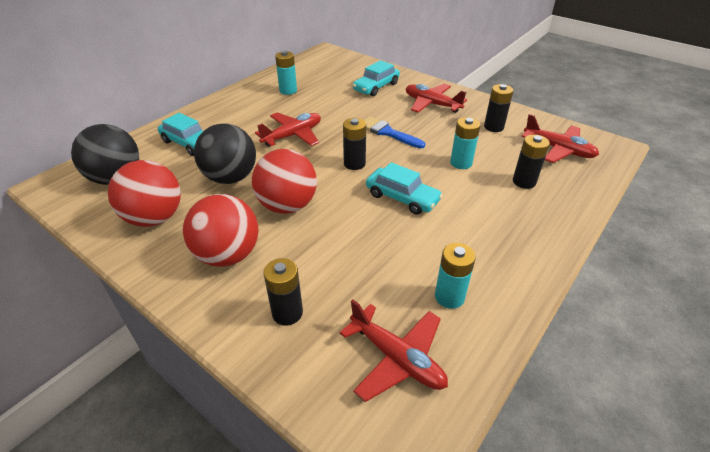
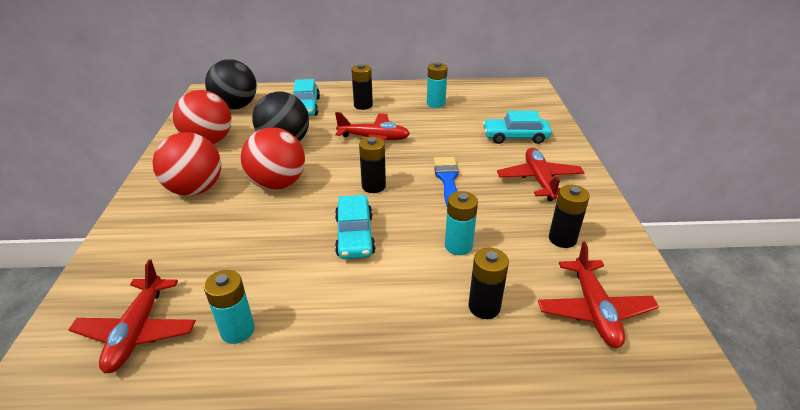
camera: 50 degrees right, 5 degrees down
black battery [263,258,303,326] -> black battery moved to [351,64,373,110]

